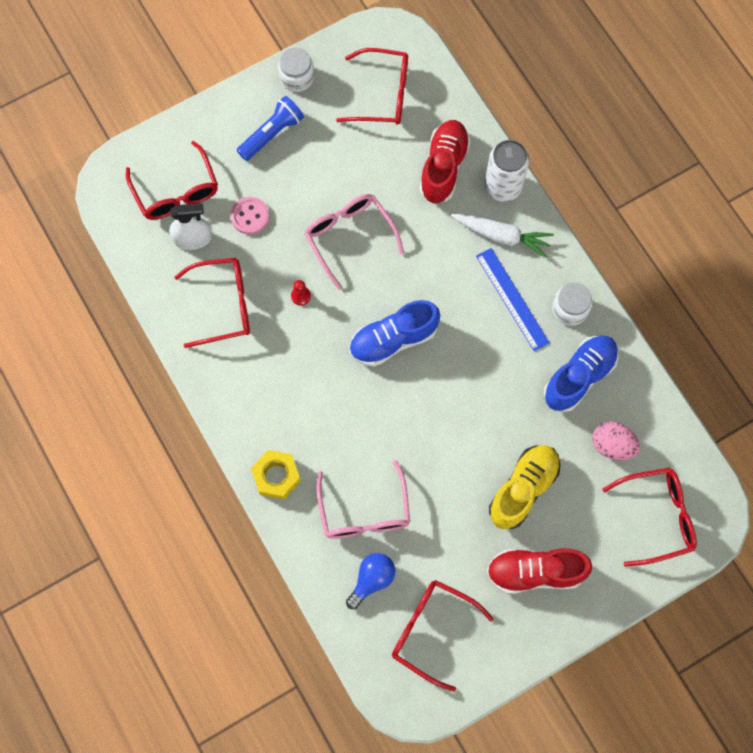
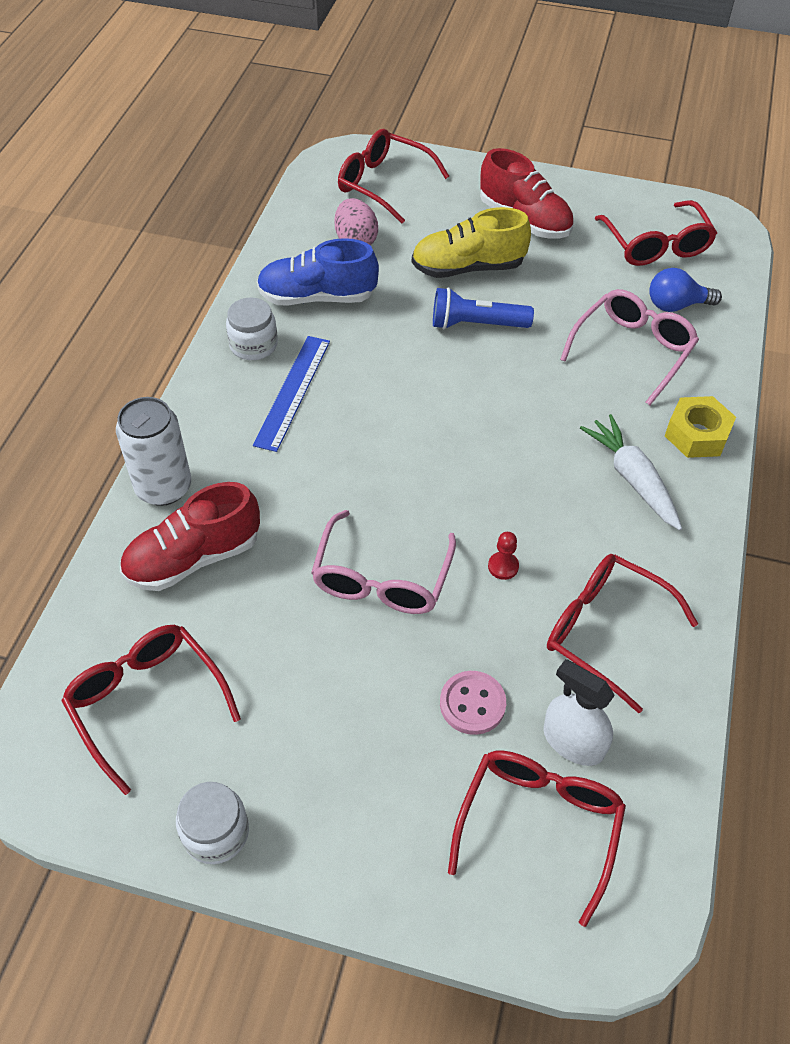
camera: 135 degrees left, 20 degrees down
blue flashlight [237,96,304,161] -> blue flashlight moved to [433,287,534,329]
blue shoe [349,300,440,367] -> none
white carrot [451,214,554,258] -> white carrot moved to [580,414,682,530]

